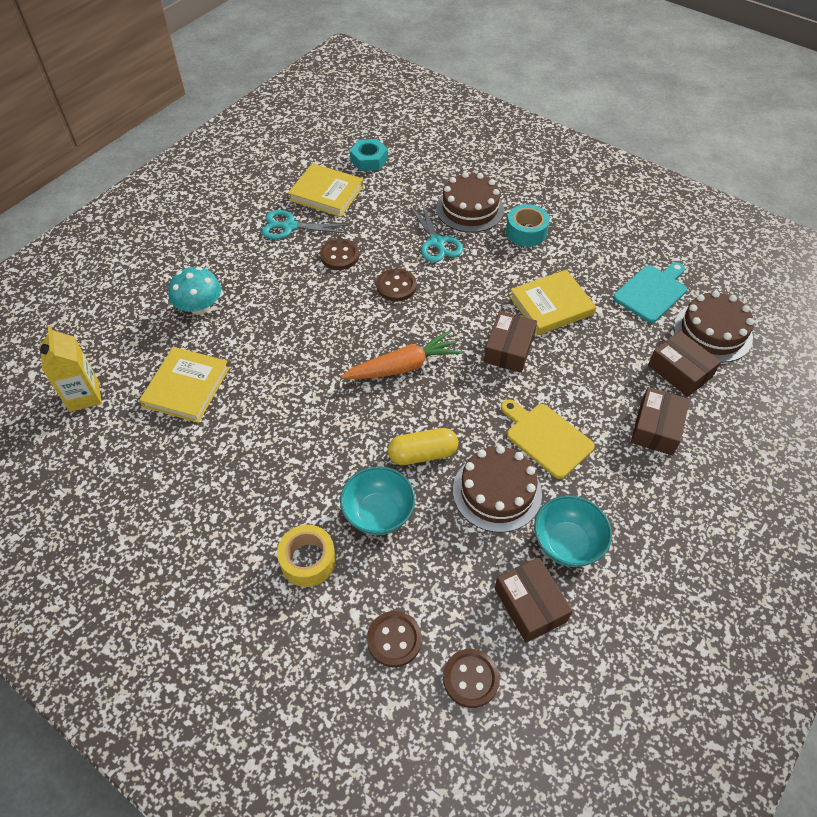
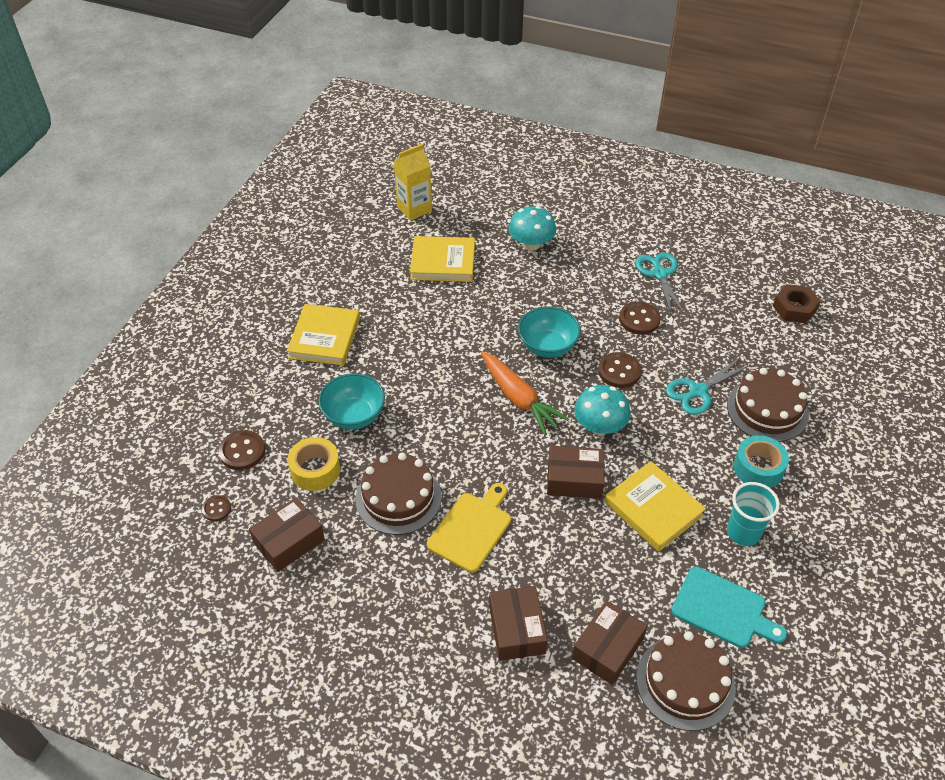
camera: 75 degrees right, 5 degrees down
yellow tape [277,525,336,587] -> yellow tape moved to [288,437,340,491]
yellow book [288,163,363,217] -> yellow book moved to [287,304,360,366]
turquoise nut [350,139,388,171] -> brown nut [773,284,820,323]
yellow capsule [388,428,458,465] -> none
brown button [443,649,500,708] -> brown button [202,495,231,521], size x0.60
turquoise bowl [534,495,612,567] -> turquoise bowl moved to [518,306,581,358]
brown box [631,387,690,456] -> brown box turned 75 degrees clockwise [489,586,548,661]
none -> turquoise mushroom [574,385,630,435]
none -> turquoise cup [727,482,780,546]

